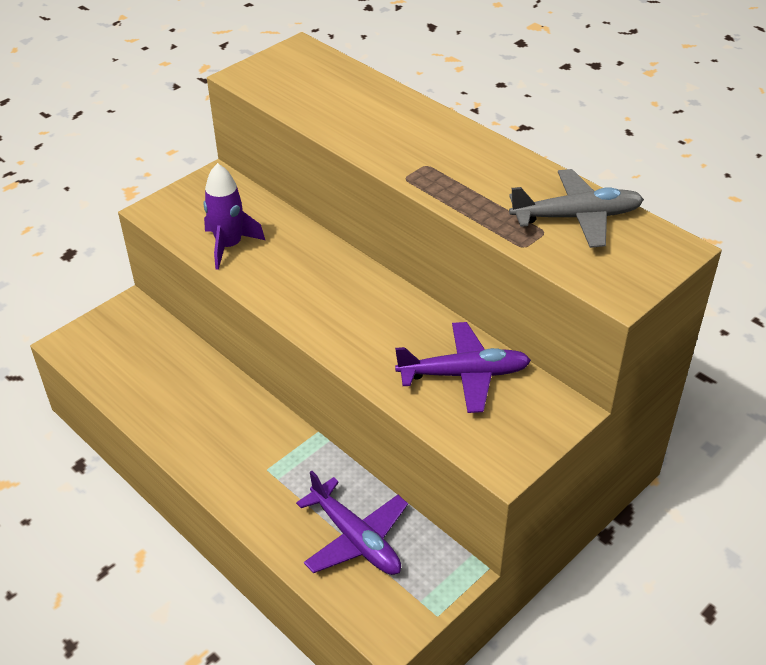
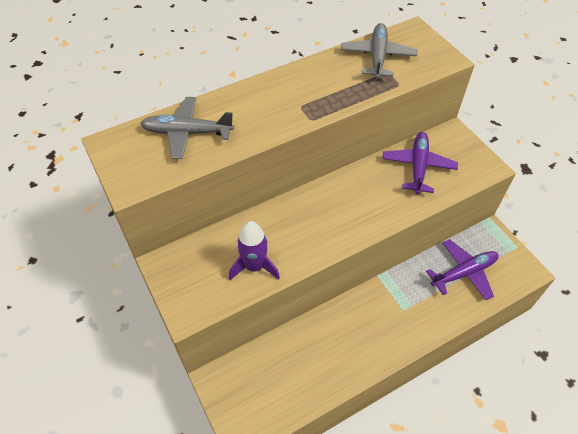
camera: 75 degrees left, 10 degrees up
none -> grey plane [140,97,234,159]

